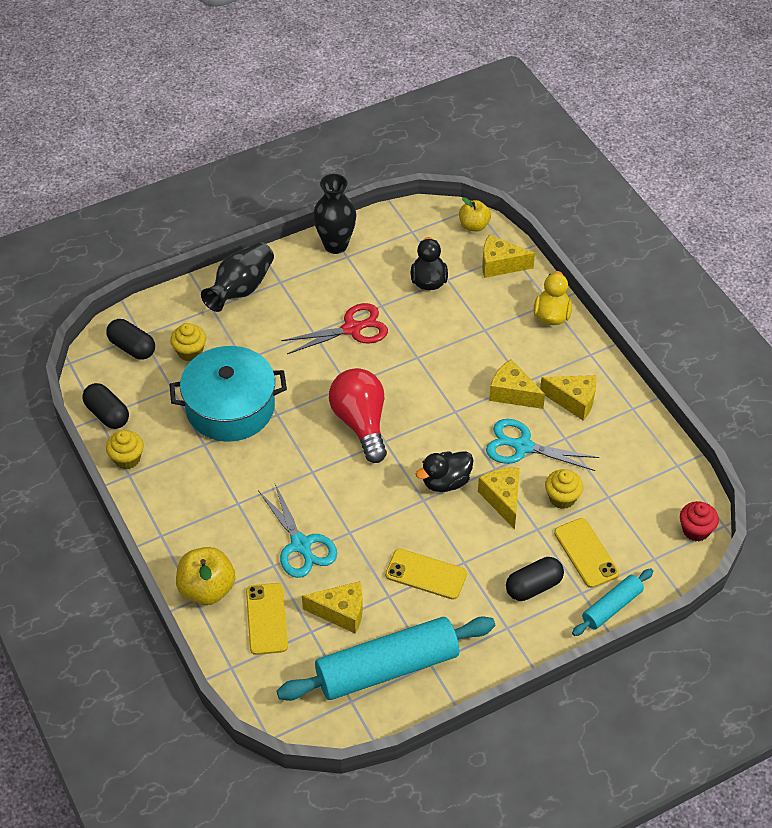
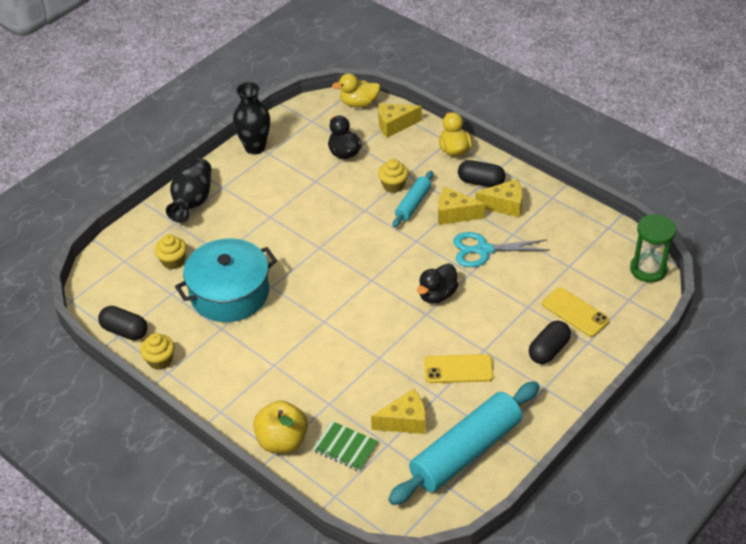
camera: 20 degrees left, 5 degrees down
black capsule [106,319,155,360] -> black capsule moved to [458,160,505,187]
yellow phone [246,583,288,655] -> green notebook [313,421,379,471]
turquoise scissors [258,484,337,578] -> none
red scissors [281,303,388,354] -> none
red light bulb [329,368,387,463] -> none
yellow apple [459,197,491,232] -> yellow duck [332,73,380,107]
yellow cheese [478,468,520,529] -> none
yellow cupcake [545,469,583,509] -> yellow cupcake moved to [378,159,408,193]
turquoise rolling pin [572,568,653,636] -> turquoise rolling pin moved to [393,171,433,227]
red cupcake [680,501,719,541] -> green hourglass [630,214,676,283]

